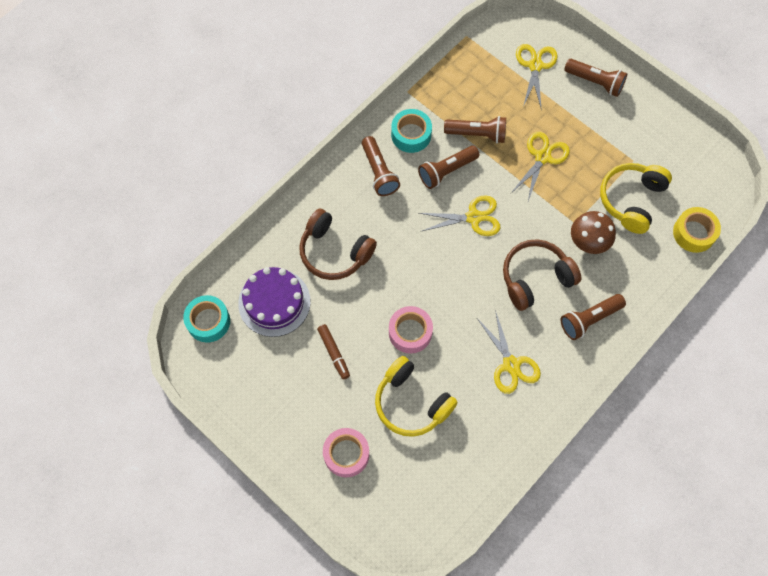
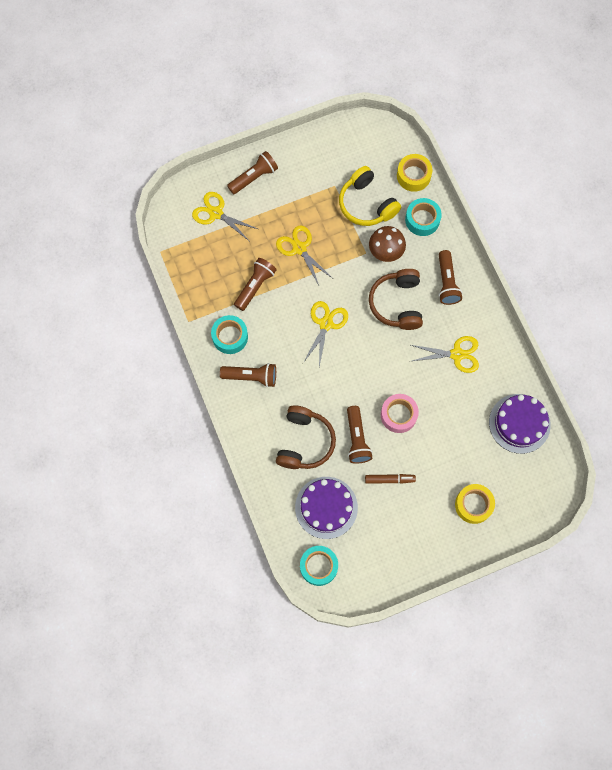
camera: 65 degrees left, 5 degrees up
brown headphones [299,208,377,280] -> brown headphones turned 45 degrees counterclockwise [276,405,336,469]
pink tape [323,428,369,477] -> yellow tape [455,484,495,524]
yellow headphones [375,356,458,437] -> none
brown flashlight [418,145,480,189] -> brown flashlight moved to [347,406,373,464]
none -> turquoise tape [405,198,442,236]
none -> purple cake [489,394,551,454]

